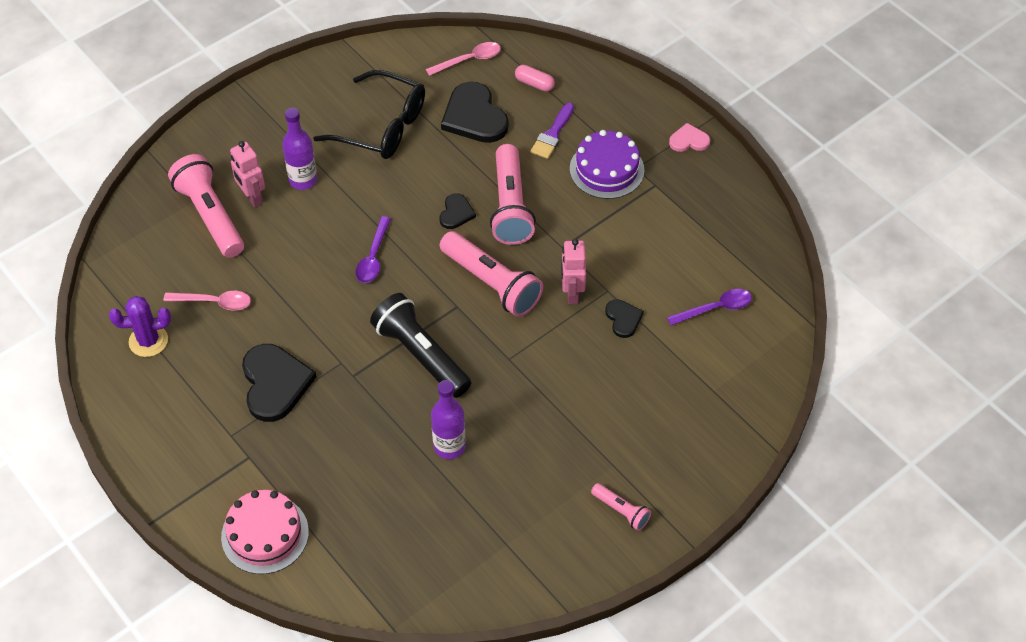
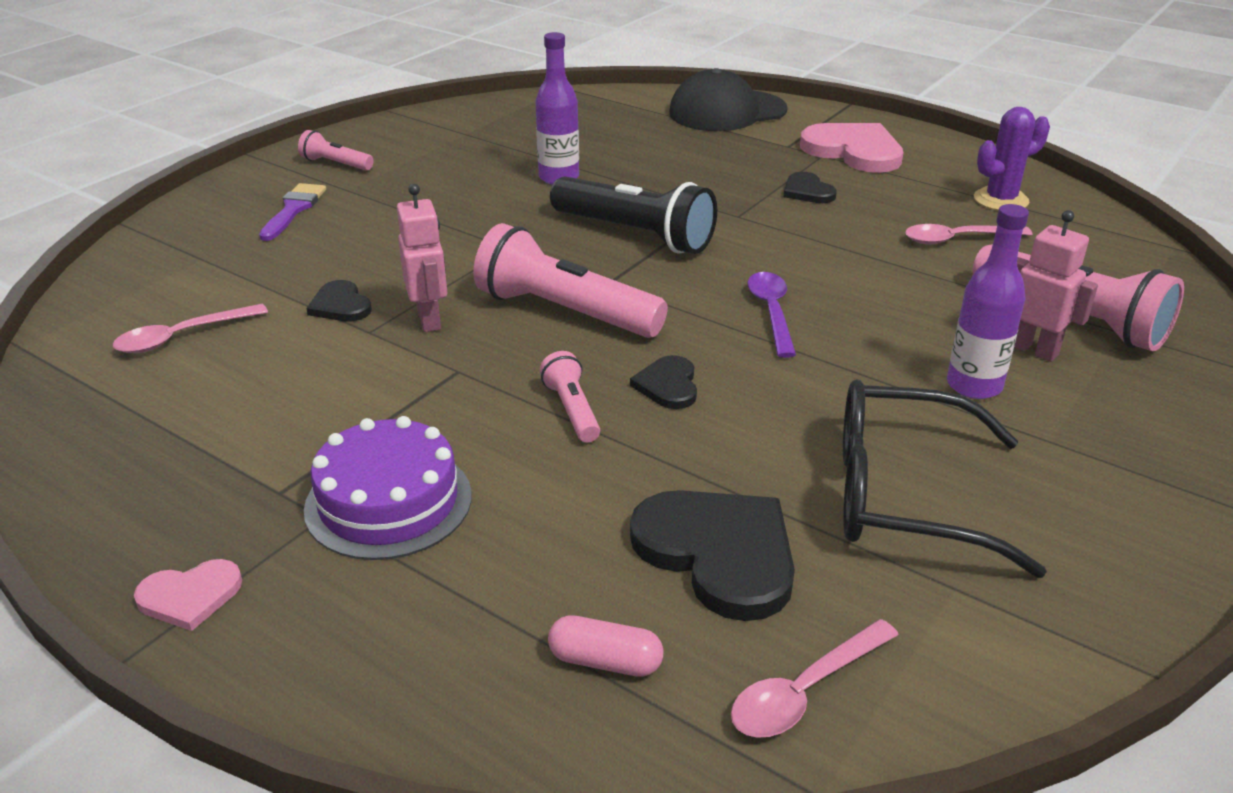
camera: 165 degrees right, 20 degrees down
pink cake [221,490,309,574] -> black cap [669,68,788,131]
black heart [242,344,317,422] -> black heart [783,172,837,203], size x0.52
pink flashlight [490,144,536,245] -> pink flashlight [540,351,600,442], size x0.50
purple brush [531,103,574,159] -> purple brush moved to [259,183,326,241]
purple spoon [667,289,752,326] -> pink spoon [113,304,268,353]
none -> pink heart [800,123,903,173]

